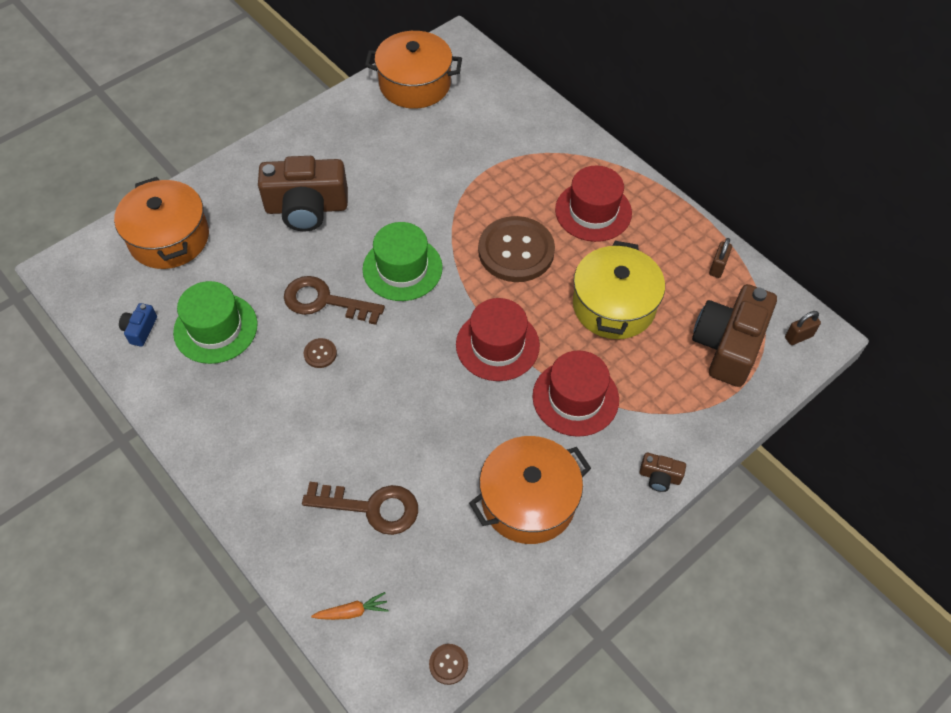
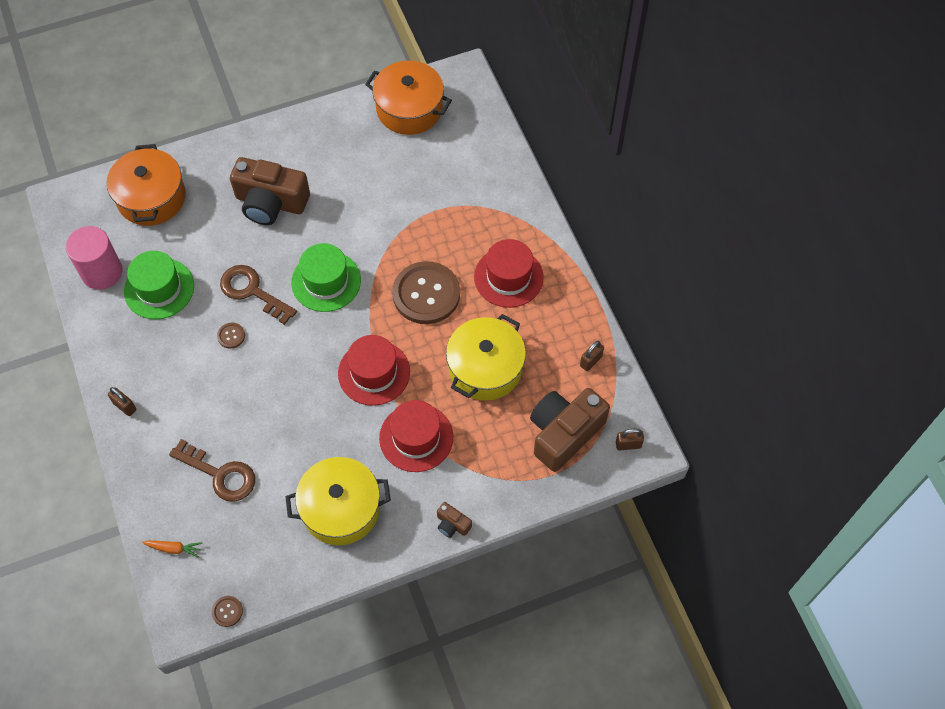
camera: 20 degrees right, 5 degrees up
blue camera [119,303,157,347] -> pink cylinder [66,226,122,290]
orange pot [469,436,591,544] -> yellow pot [285,457,391,545]
none -> brown padlock [108,387,136,416]

